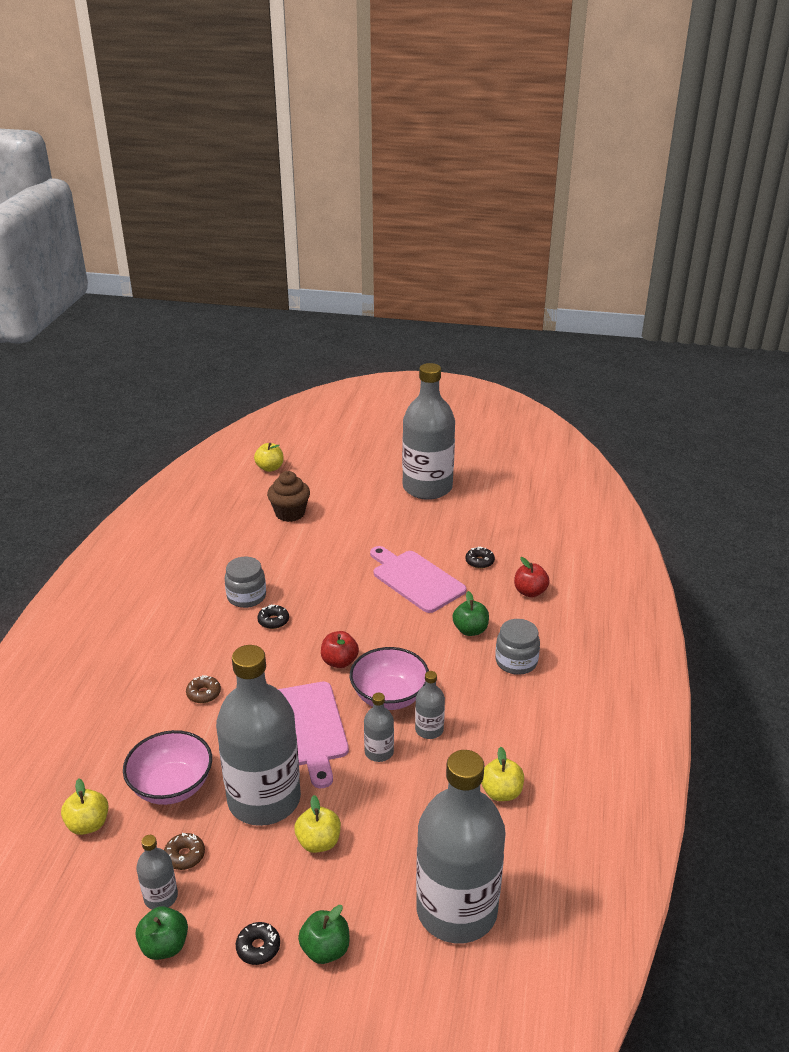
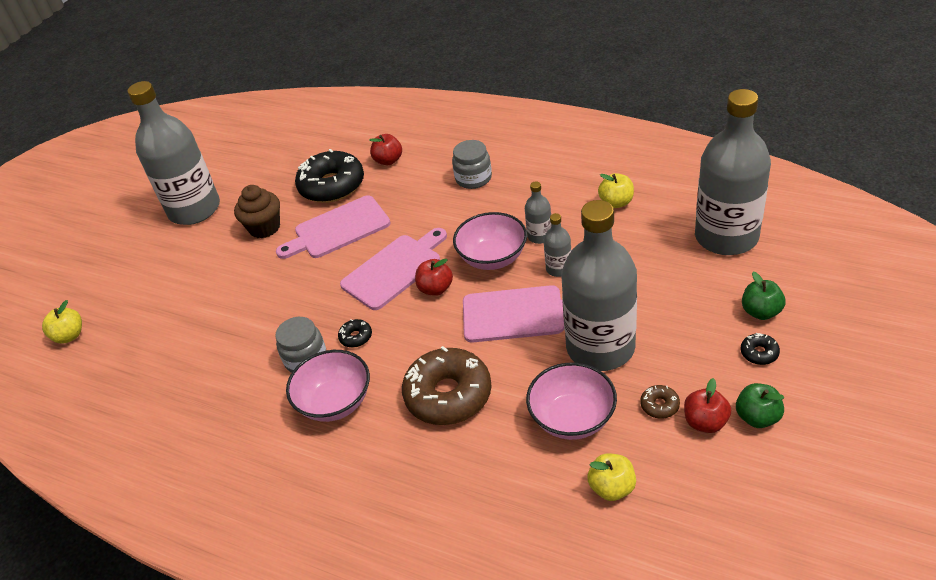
camera: 70 degrees left, 10 degrees up
grey bottle [136,835,178,910] -> red apple [684,378,731,433]
brown donut [186,675,221,703] -> brown donut [402,346,491,425], size x2.42
brown cupcake [267,471,310,522] -> brown cupcake moved to [234,185,280,238]
yellow apple [294,795,341,853] -> none
green apple [452,591,489,636] -> none
black donut [465,546,495,569] -> black donut [295,149,364,203], size x2.42
none -> pink bowl [286,350,370,422]
none -> pink cutting board [340,228,447,310]

